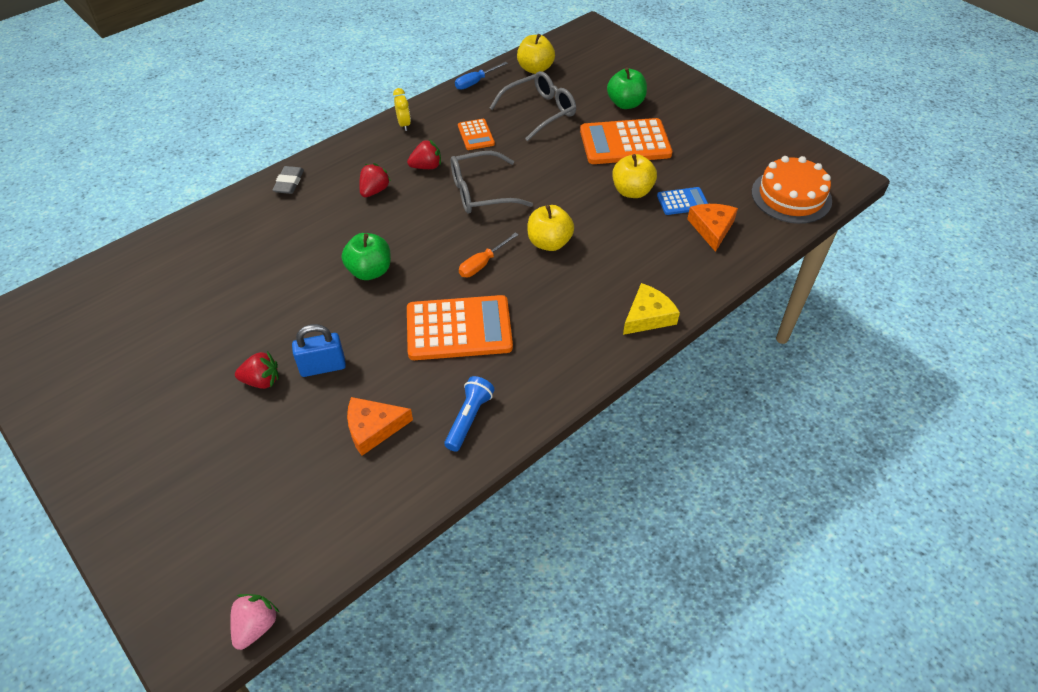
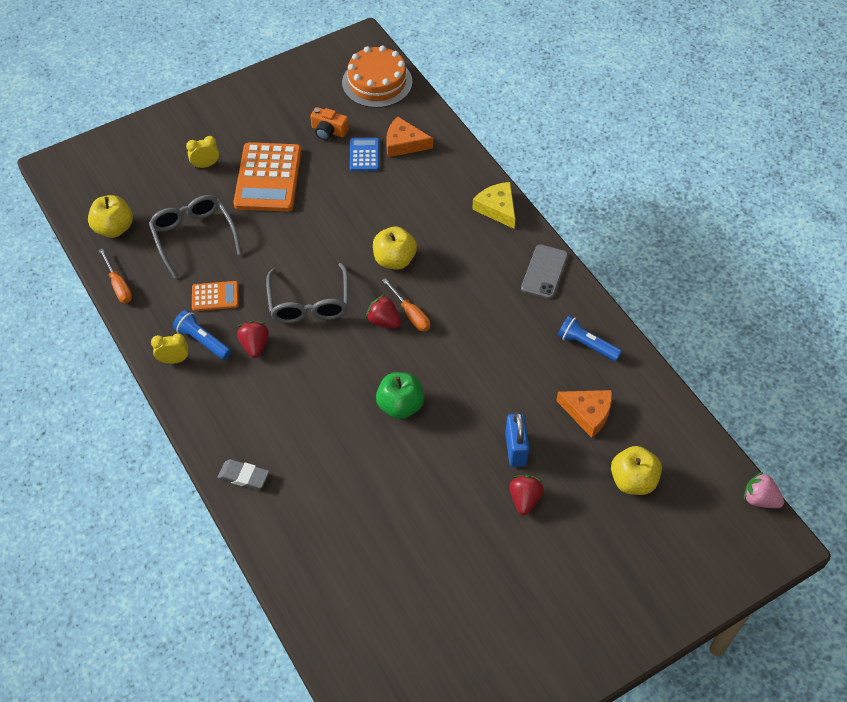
camera: 80 degrees left, 5 degrees up
orange cheese [347,397,413,456] -> orange cheese turned 60 degrees counterclockwise [556,390,612,438]
red strawberry [359,163,391,197] -> red strawberry moved to [366,294,401,329]
orange calculator [407,295,513,360] -> none
blue screwdriver [455,62,508,90] -> orange screwdriver [99,248,132,303]
green apple [607,68,647,109] -> yellow clock [186,136,219,168]
yellow apple [612,154,657,198] -> yellow apple moved to [611,446,662,495]
none -> blue flashlight [173,310,231,360]
none -> orange camera [310,107,349,140]
none -> grey phone [521,245,568,299]

